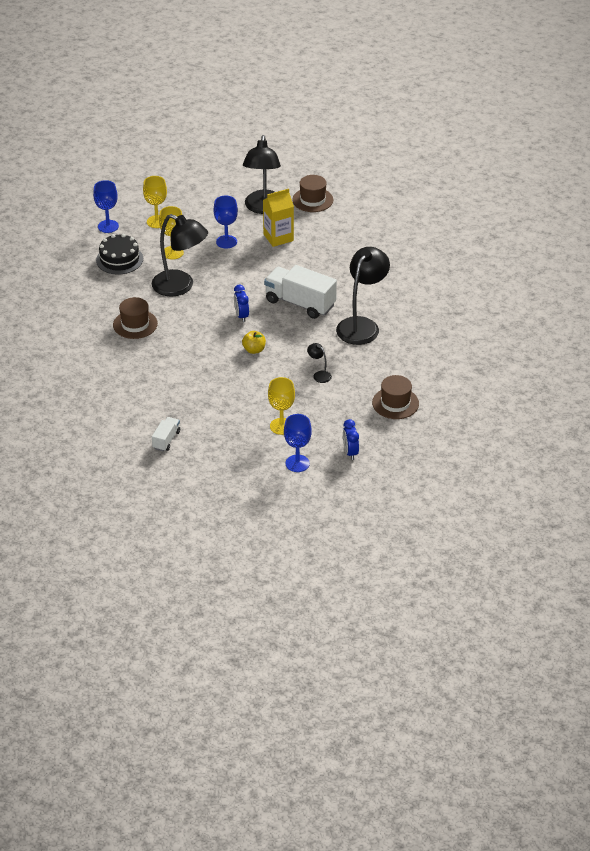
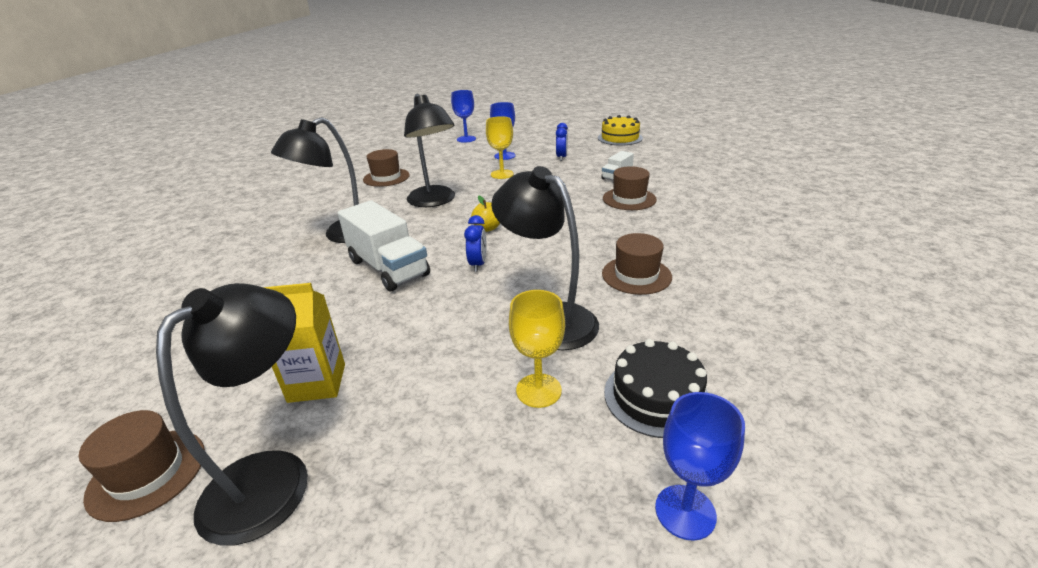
camera: 160 degrees left, 10 degrees down
yellow goblet [143,176,167,228] -> none
blue goblet [214,196,238,249] -> blue goblet moved to [451,90,476,143]
black lamp [307,343,332,383] -> black lamp [404,94,455,207], size x2.41
blue clock [343,419,359,460] -> blue clock moved to [556,123,568,161]
none -> yellow cake [598,115,643,146]
none -> brown hat [603,166,657,210]

